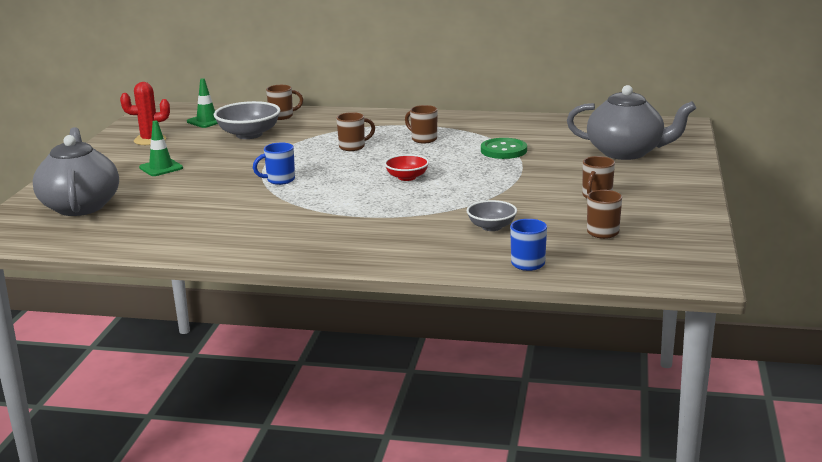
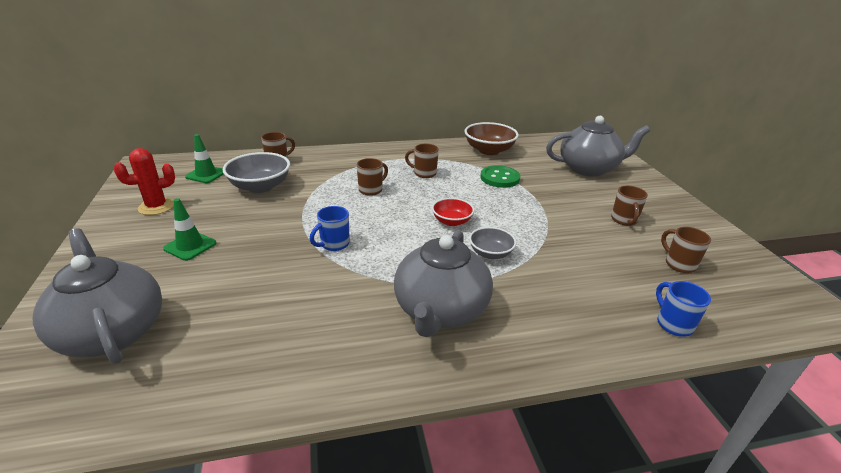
camera: 25 degrees left, 10 degrees up
grey bowl [467,200,517,231] -> grey bowl moved to [469,227,516,259]
none -> grey teapot [394,230,493,337]
none -> brown bowl [464,122,519,155]

